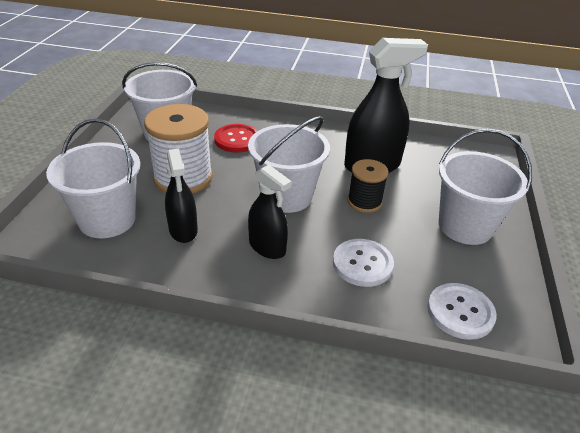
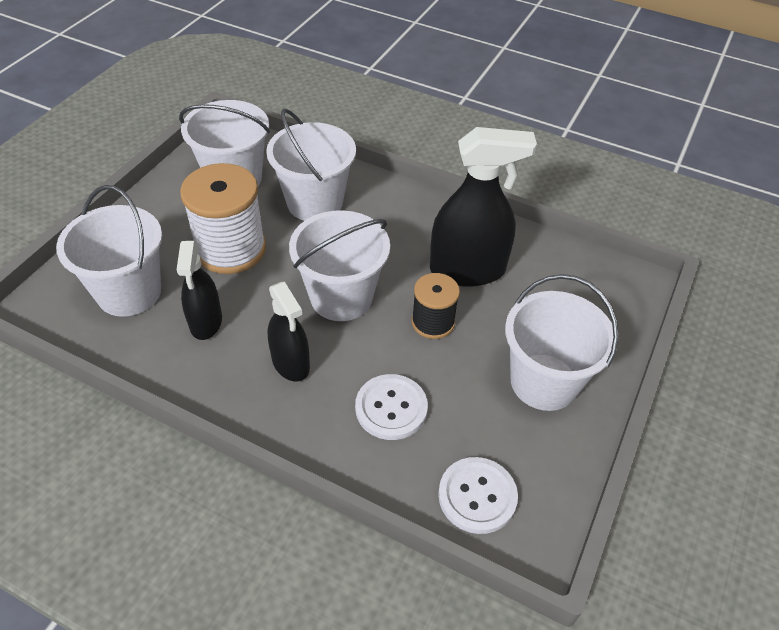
camera: 15 degrees right, 10 degrees up
red button [214,124,258,153] -> white bucket [266,109,356,221]

